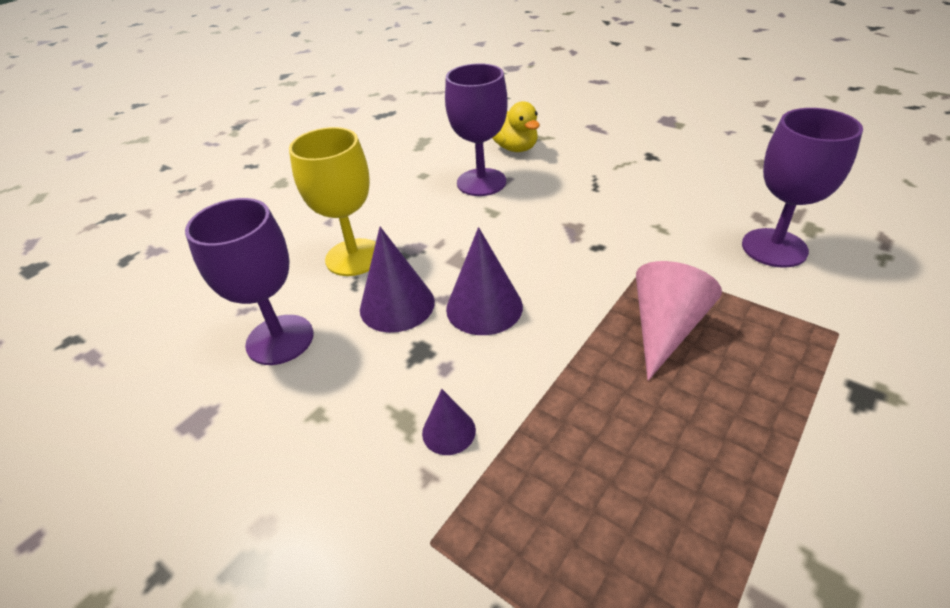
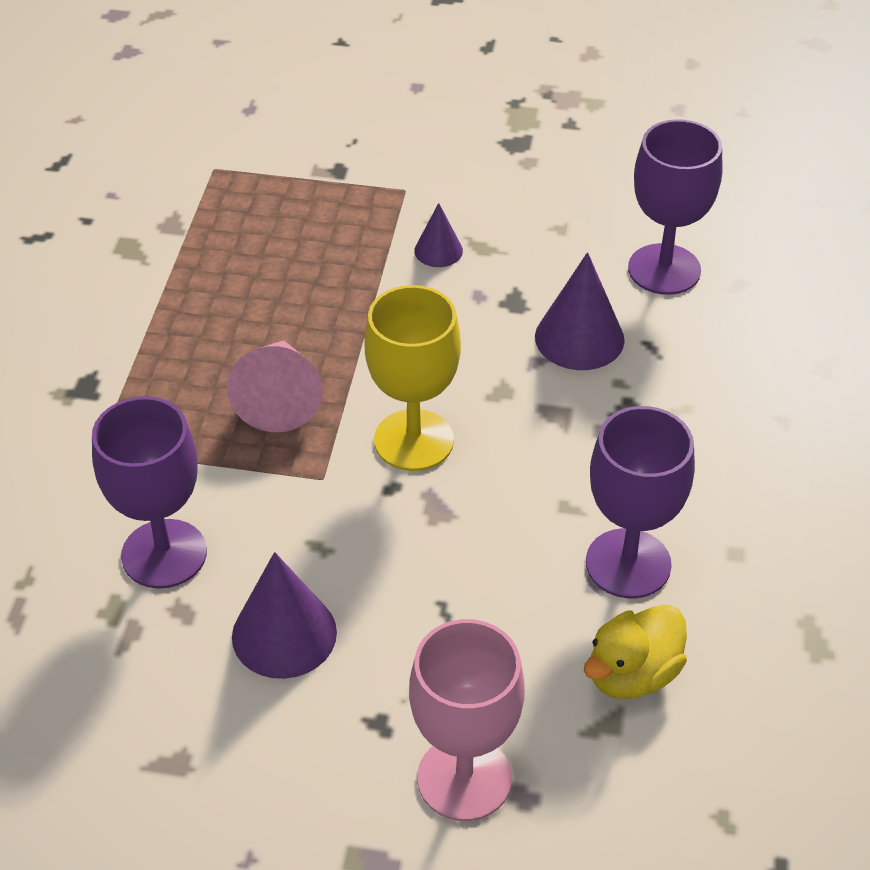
camera: 150 degrees right, 5 degrees up
yellow goblet [289,127,376,276] -> yellow goblet moved to [364,285,461,471]
purple cone [446,227,523,335] -> purple cone moved to [232,552,337,679]
yellow duck [493,101,540,152] -> yellow duck turned 75 degrees counterclockwise [584,604,687,699]
none -> pink goblet [409,619,525,821]

